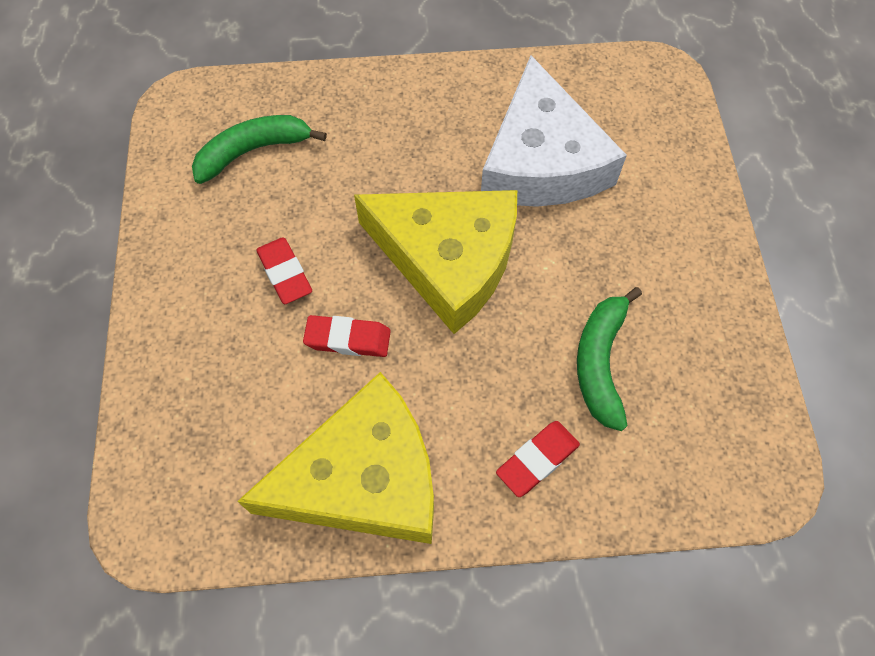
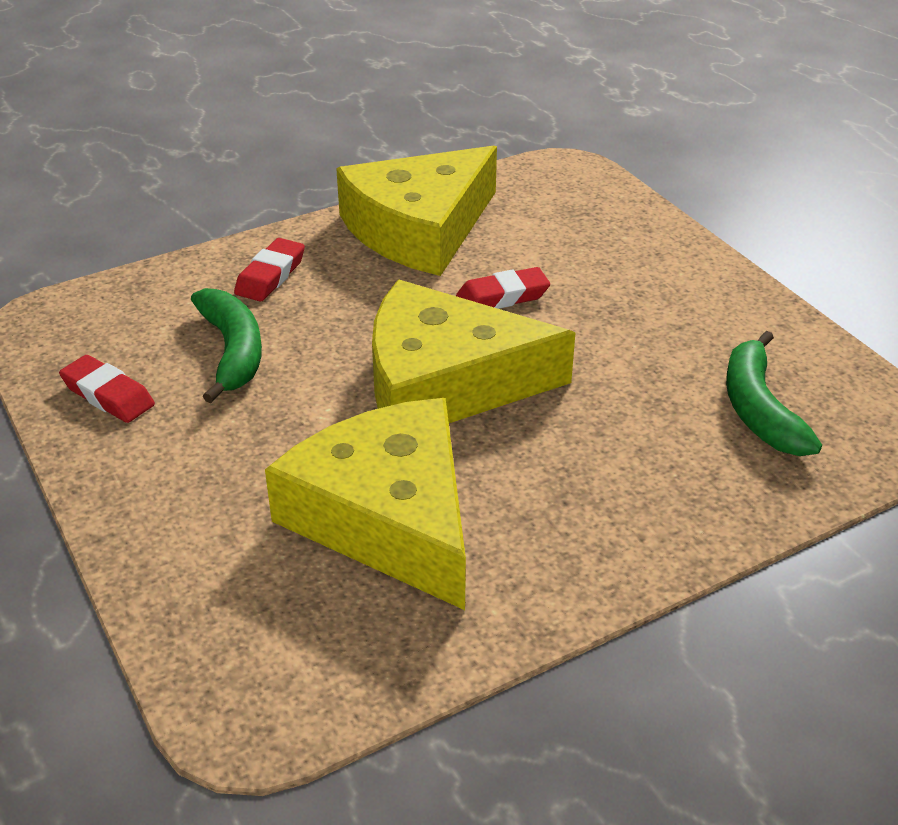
camera: 155 degrees right, 25 degrees down
green banana [192,115,327,184] -> green banana turned 135 degrees clockwise [726,331,822,456]
red eraser [256,237,312,304] -> red eraser moved to [59,355,155,423]
white cheese [481,56,627,207] -> yellow cheese [265,398,466,610]

